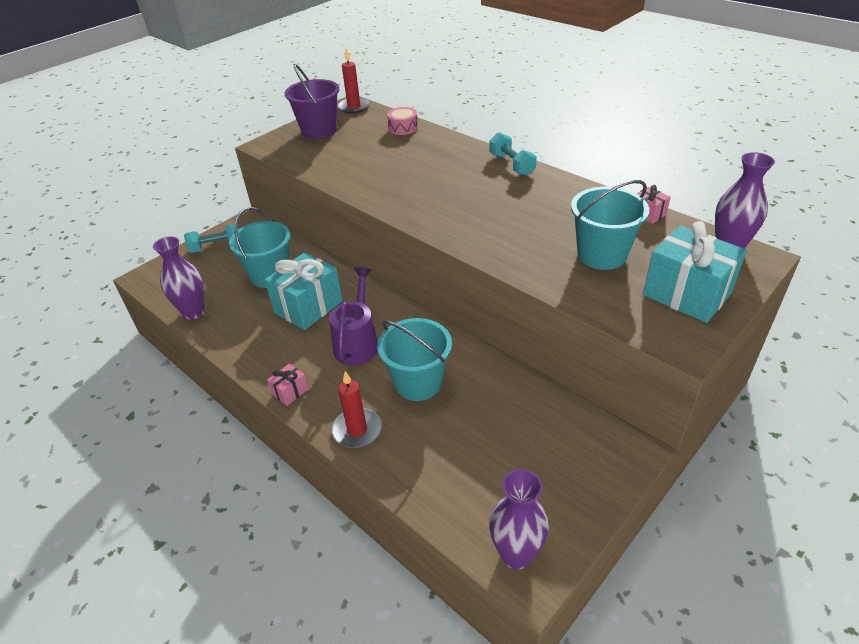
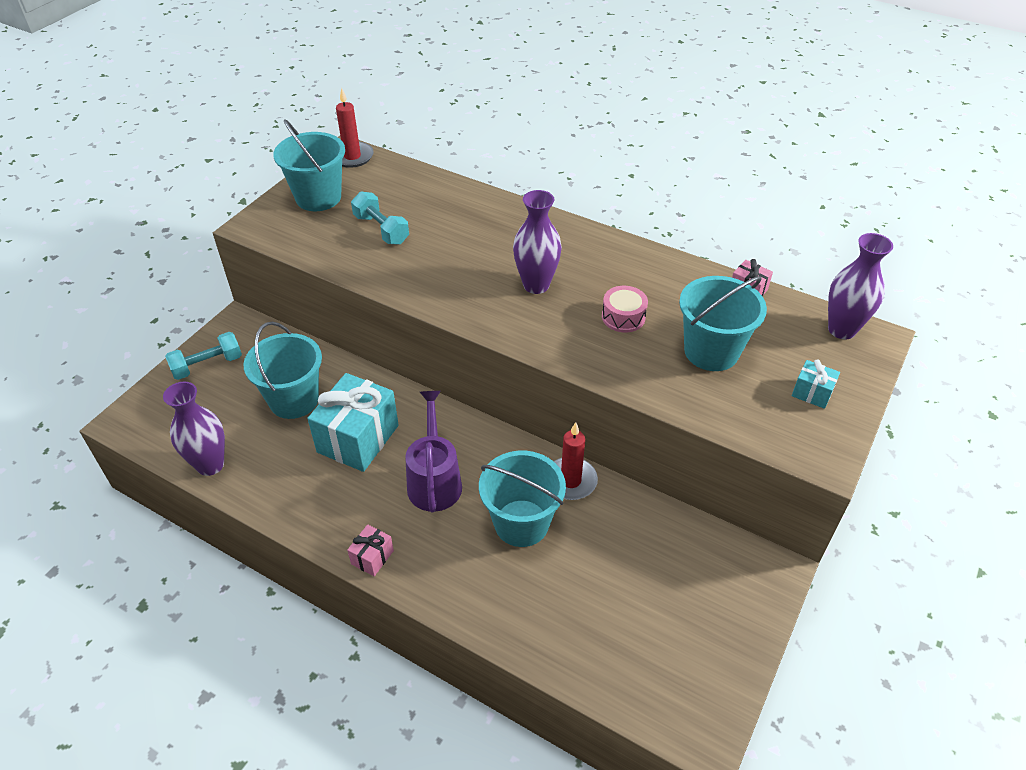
camera: 15 degrees left, 5 degrees up
purple bucket [285,64,340,139] -> turquoise bucket [273,119,345,211]
red candle [332,371,382,448] -> red candle moved to [554,422,598,500]
pink drum [387,107,418,135] -> pink drum moved to [602,286,648,332]
turquoise dumbbell [489,132,537,176] -> turquoise dumbbell moved to [351,192,409,245]
purple vase [489,469,549,569] -> purple vase moved to [513,190,562,294]
turquoise gift [643,221,747,323] -> turquoise gift [792,359,840,409], size x0.46

